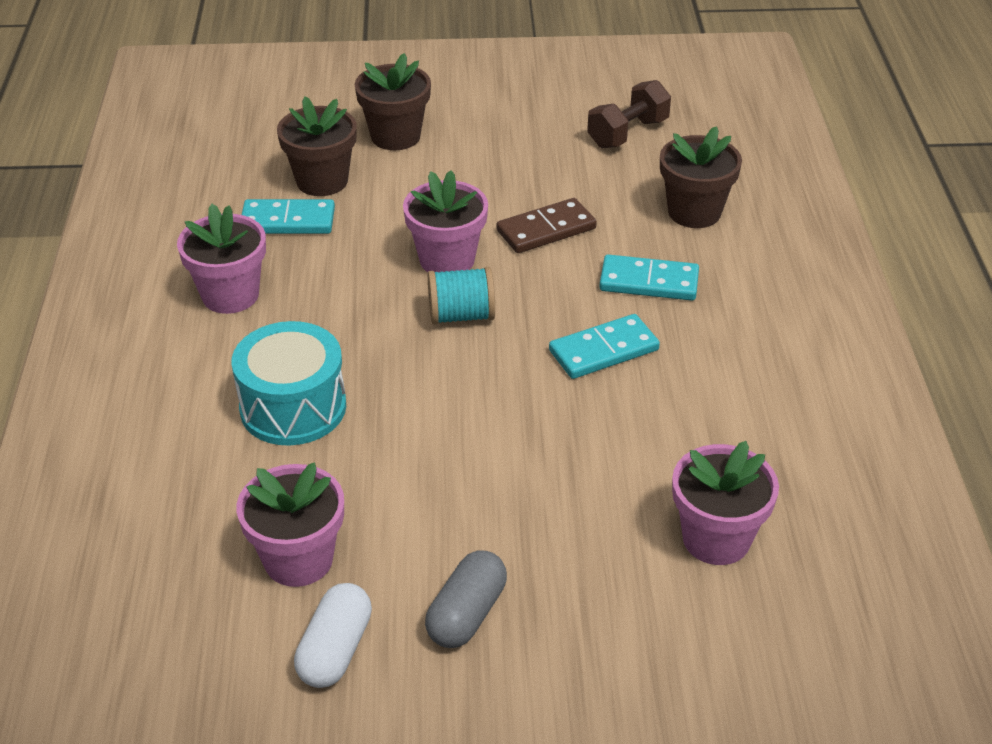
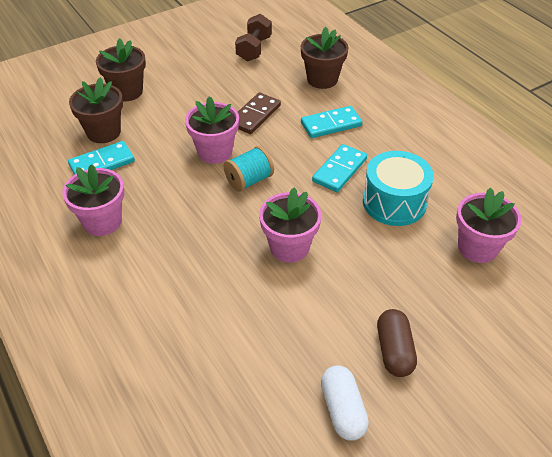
camera: 30 degrees left, 5 degrees up
turquoise drum [232,321,346,446] -> turquoise drum moved to [363,151,434,226]
pink flower pot [237,463,344,587] -> pink flower pot moved to [259,187,322,263]
grey capsule [425,550,507,648] -> brown capsule [377,309,417,377]

